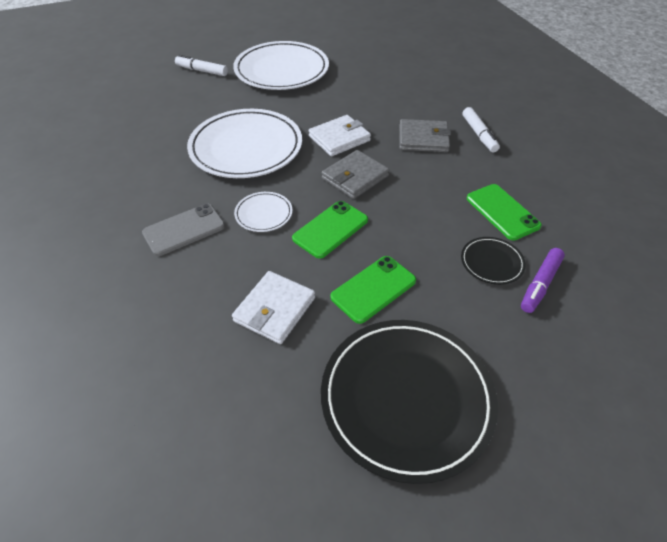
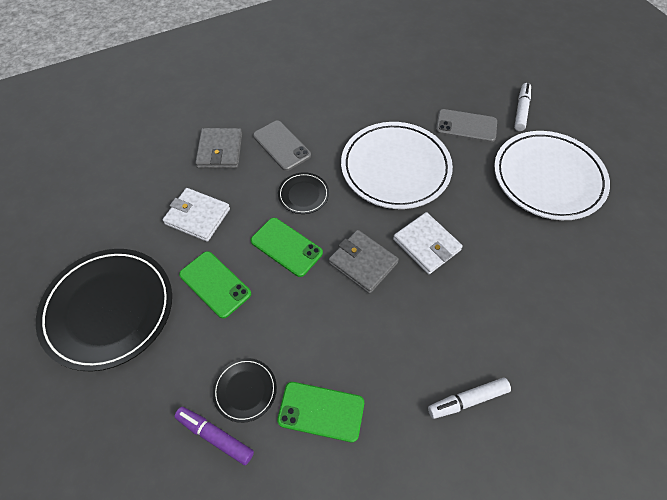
camera: 85 degrees right, 10 degrees up
white plate [234,192,292,232] -> black plate [278,172,329,214]
grey wallet [399,119,451,152] -> grey wallet moved to [195,128,242,168]
green phone [467,184,542,240] -> green phone turned 45 degrees clockwise [277,382,364,442]
none -> grey phone [436,109,497,142]

